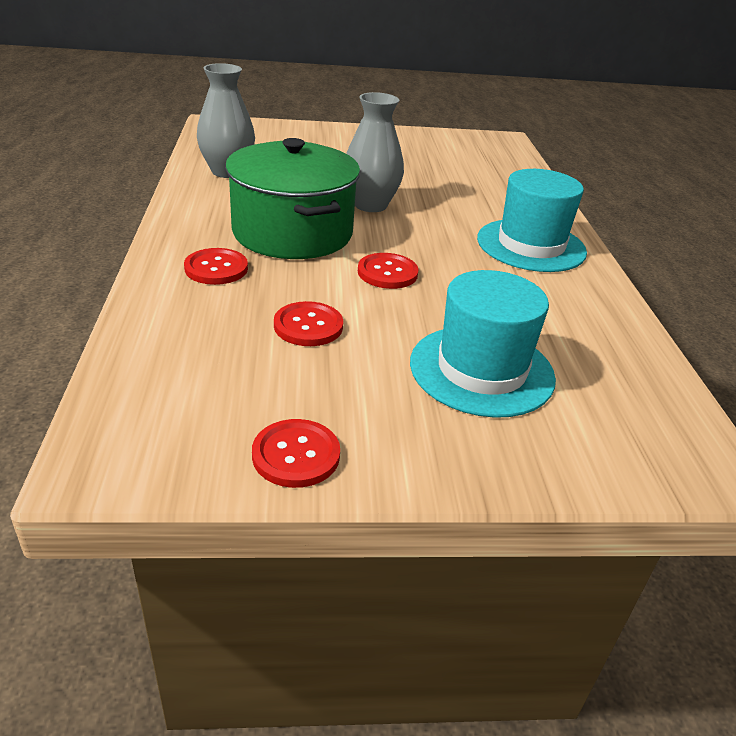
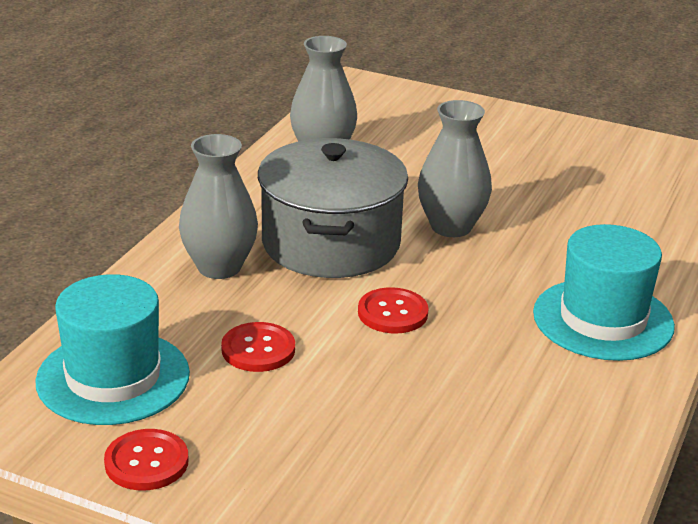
camera: 30 degrees right, 5 degrees down
red button [184,248,248,285] -> grey vase [179,134,258,279]
green pot [225,138,360,259] -> grey pot [258,138,408,278]
turquoise hat [410,270,556,418] -> turquoise hat moved to [35,274,190,425]

